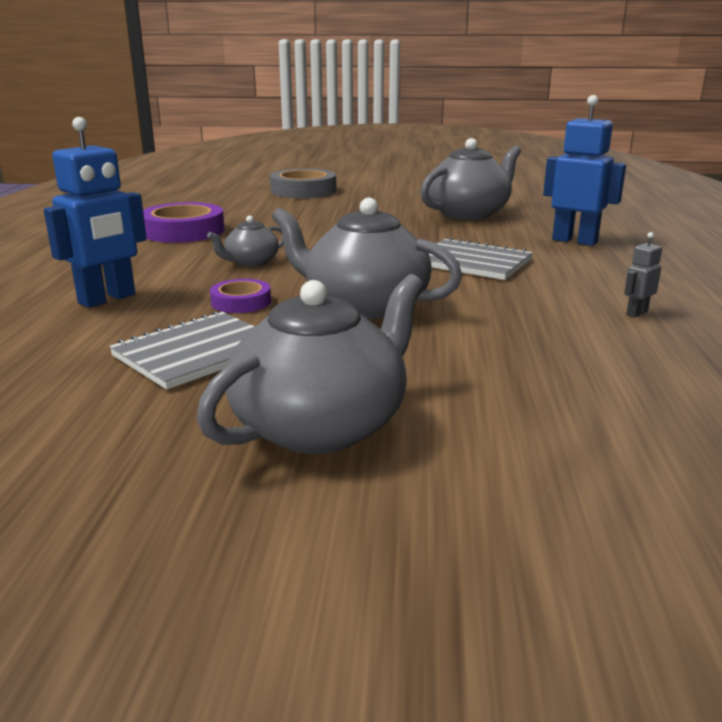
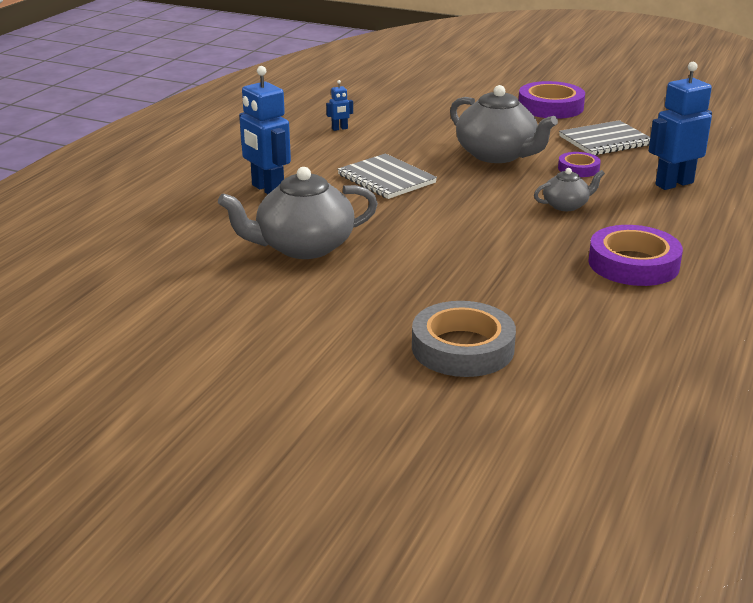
camera: 160 degrees left, 5 degrees up
grey teapot [197,274,423,454] -> purple tape [519,81,585,119]
grey robot [624,232,662,318] -> blue robot [326,80,353,131]

